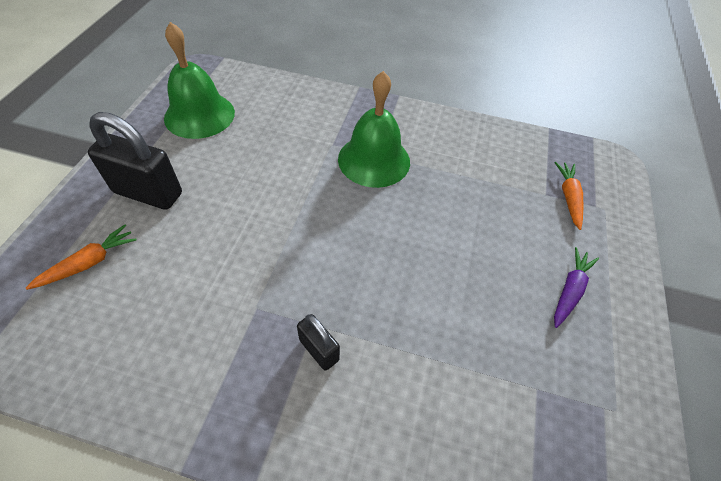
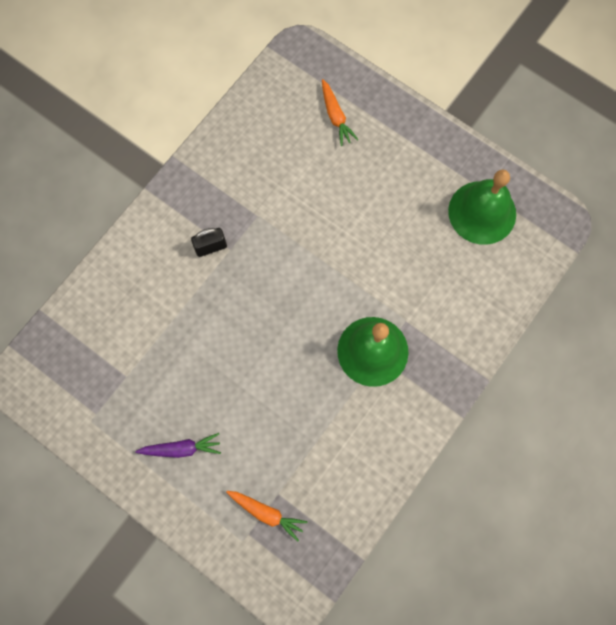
camera: 115 degrees right, 20 degrees up
black padlock [88,112,182,210] -> none
purple carrot [554,247,599,328] -> purple carrot turned 60 degrees counterclockwise [135,433,221,458]

